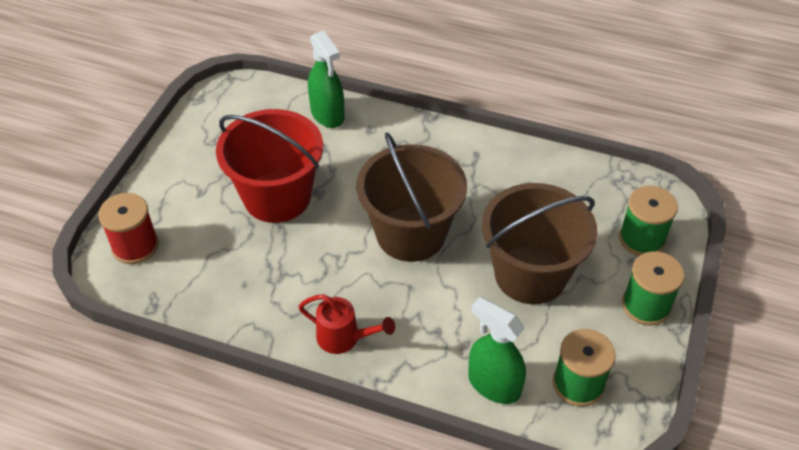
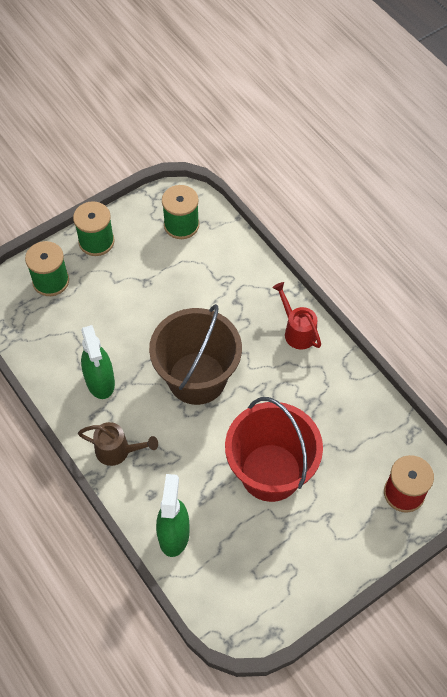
camera: 145 degrees left, 10 degrees up
green spray bottle [468,297,526,404] -> green spray bottle moved to [81,325,115,399]
brown bucket [482,183,597,304] -> none
none -> brown watering can [78,422,158,466]

